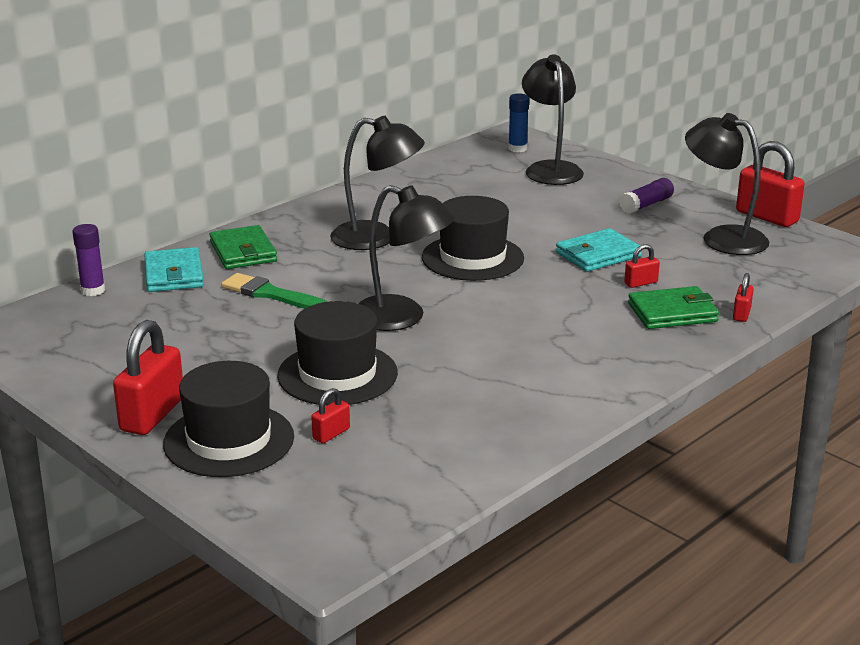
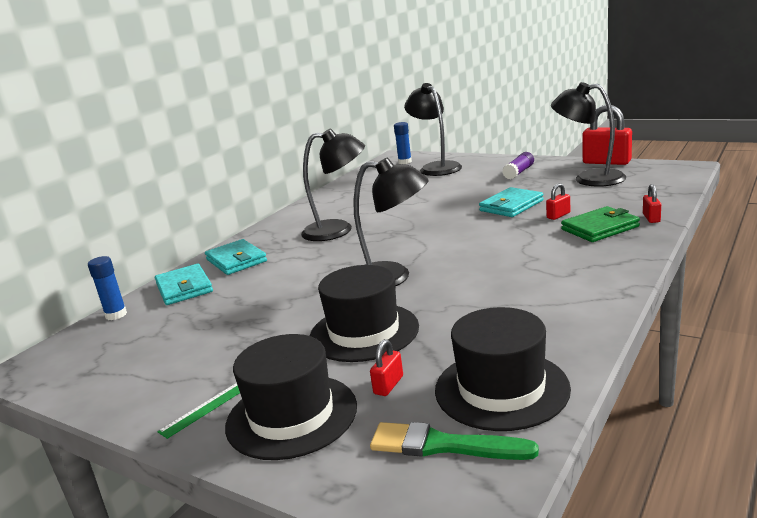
camera: 10 degrees left, 5 degrees down
purple glue stick [73,224,105,296] -> blue glue stick [88,256,127,320]
red padlock [113,320,183,435] -> green ruler [158,383,240,439]
green wallet [210,225,277,269] -> turquoise wallet [205,239,267,275]
green brush [221,273,328,309] -> green brush moved to [370,422,539,460]
black hat [422,196,524,281] -> black hat moved to [435,307,571,431]

